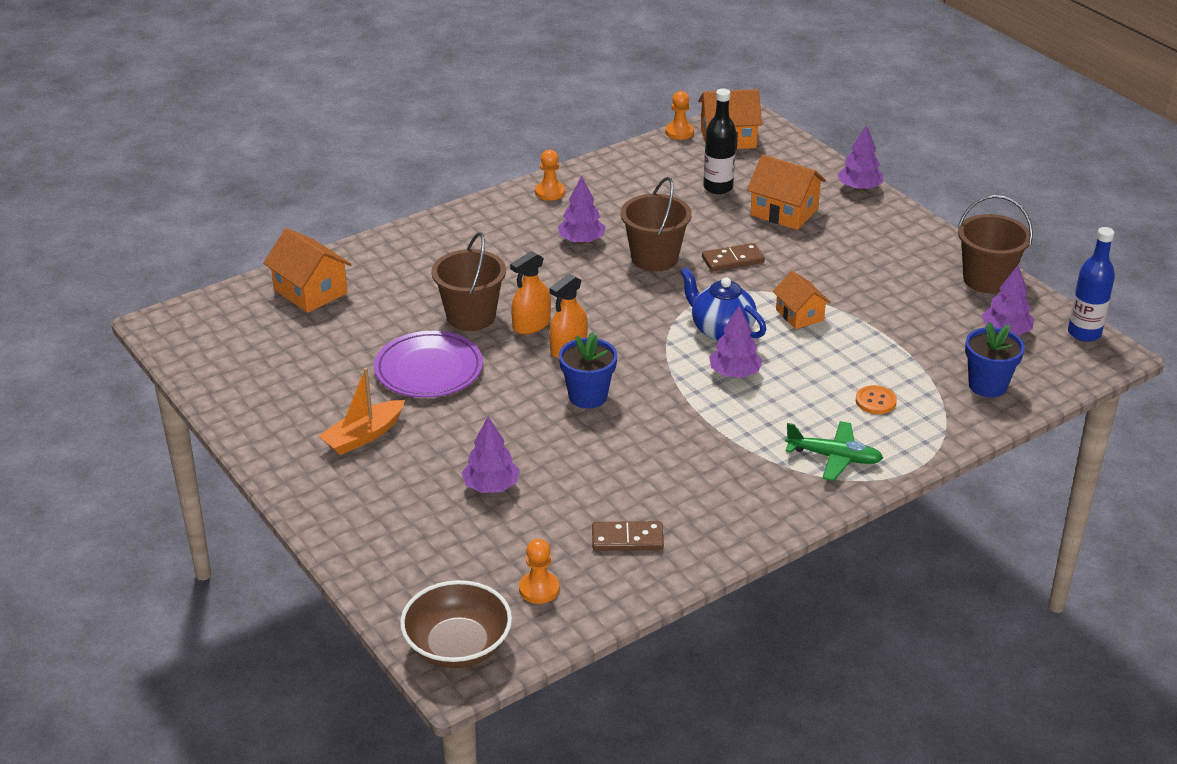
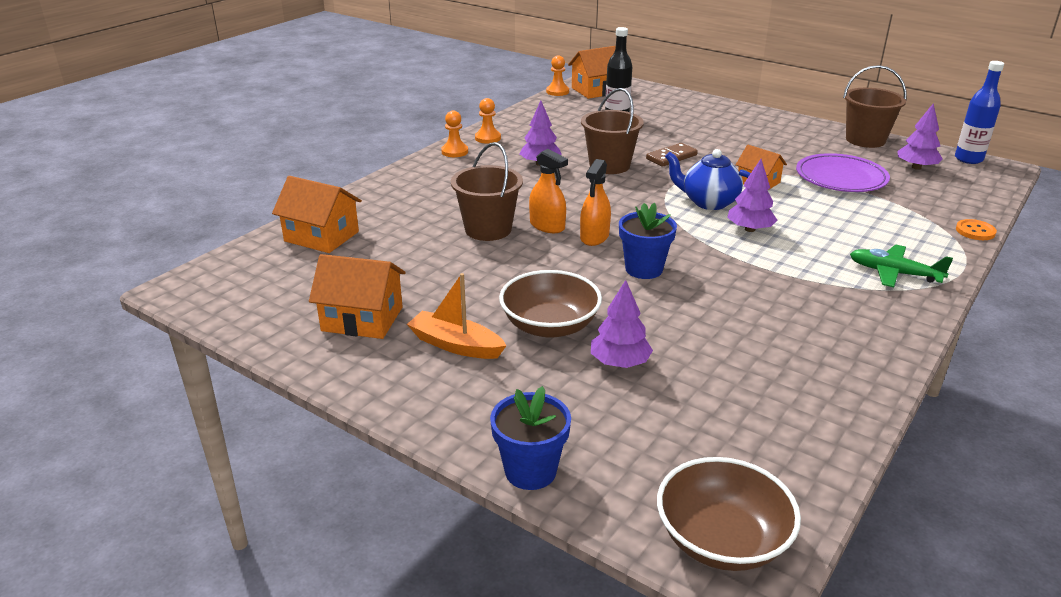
camera: 20 degrees left, 5 degrees down
orange boat [319,368,405,455] -> orange boat turned 90 degrees clockwise [407,273,507,359]
purple plate [374,331,483,398] -> purple plate moved to [796,153,890,192]
orange spray bottle [510,251,551,334] -> orange spray bottle turned 75 degrees counterclockwise [529,149,568,233]
orange pawn [519,539,559,604] -> orange pawn moved to [441,111,468,157]
brown domino [592,521,664,551] -> none
orange house [747,155,826,230] -> orange house moved to [309,254,405,339]
green plane [785,421,883,481] -> green plane turned 150 degrees counterclockwise [850,245,953,287]
purple tree [837,125,884,191] -> none
orange button [856,385,897,414] -> orange button moved to [956,219,997,240]
blue flower pot [965,322,1025,397] -> blue flower pot moved to [490,386,571,490]
none -> brown bowl [499,270,602,338]

